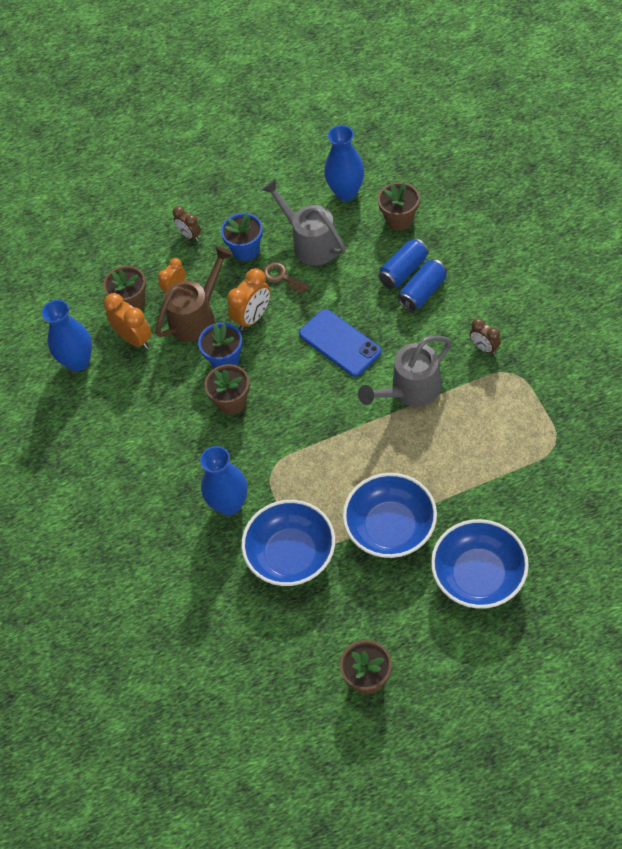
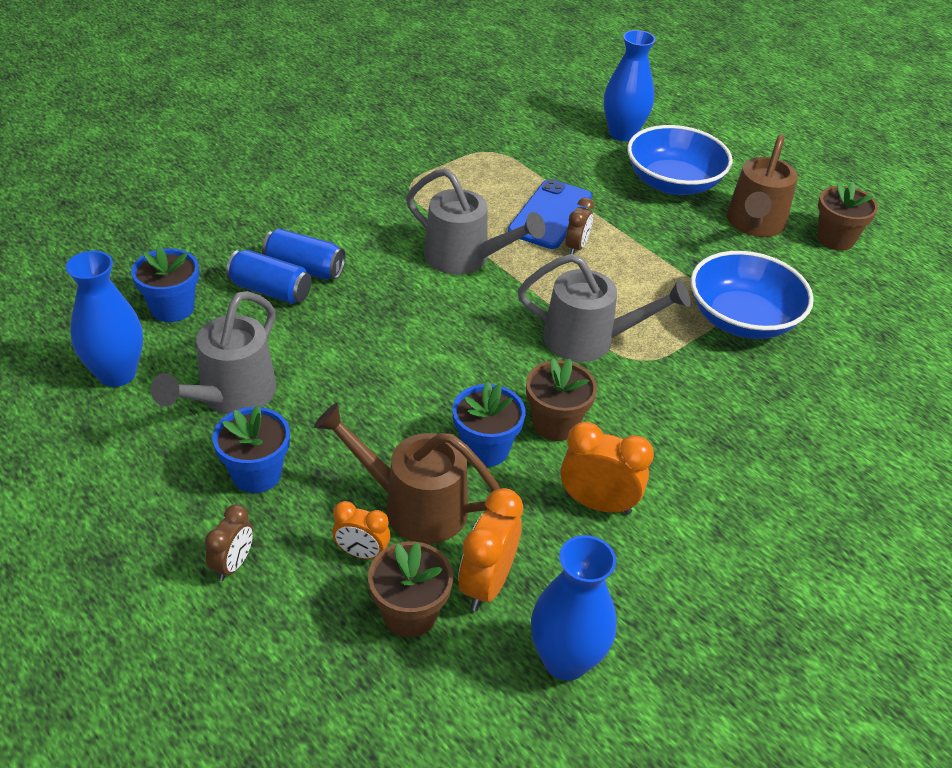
camera: 120 degrees left, 15 degrees down
blue vase [200,446,247,516] -> blue vase moved to [604,30,656,141]
orange clock [227,268,271,331] -> orange clock moved to [560,422,654,515]
brown key [263,262,309,295] -> none
blue phone [299,309,382,377] -> blue phone moved to [508,179,592,249]
blue bowl [343,473,437,558] -> none
brown flower pot [378,182,420,231] -> blue flower pot [131,246,199,322]
brown clock [470,318,501,355] -> brown clock moved to [566,197,594,254]
none -> grey watering can [518,254,691,362]
none -> brown watering can [727,134,798,237]

